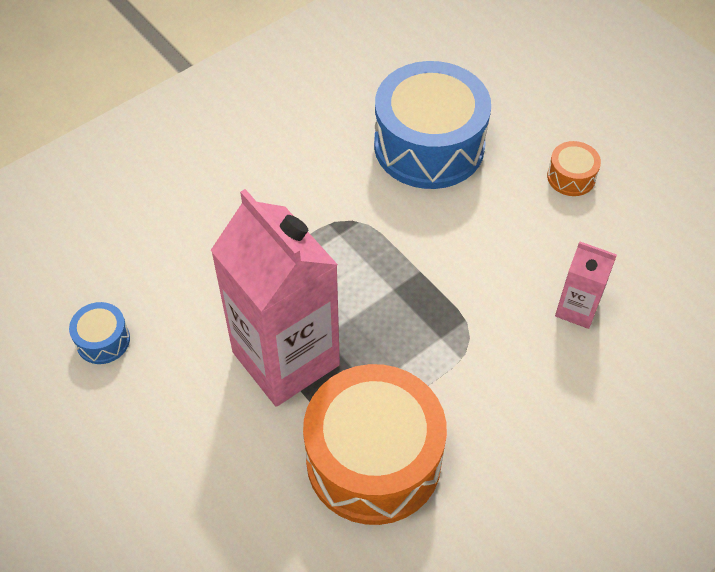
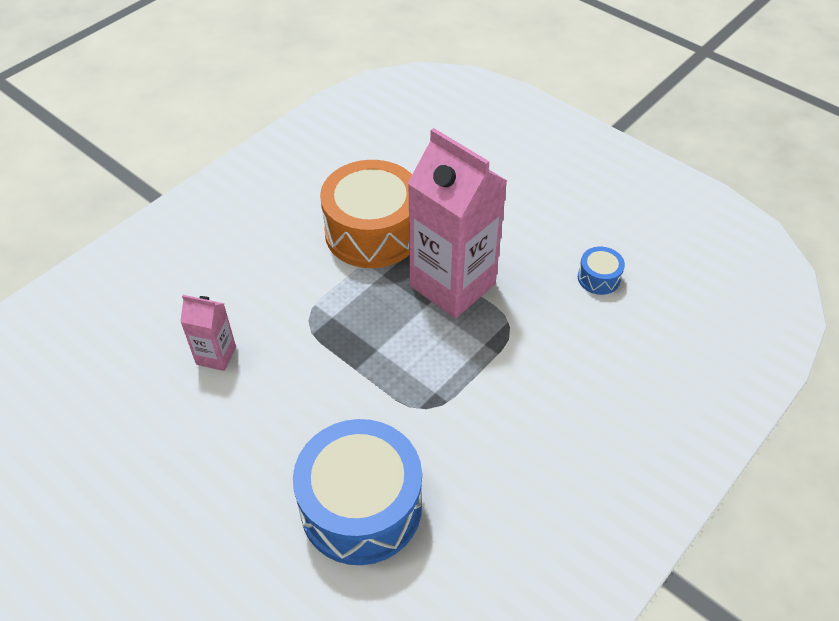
camera: 170 degrees right, 5 degrees down
orange drum [547,141,601,196] -> none

